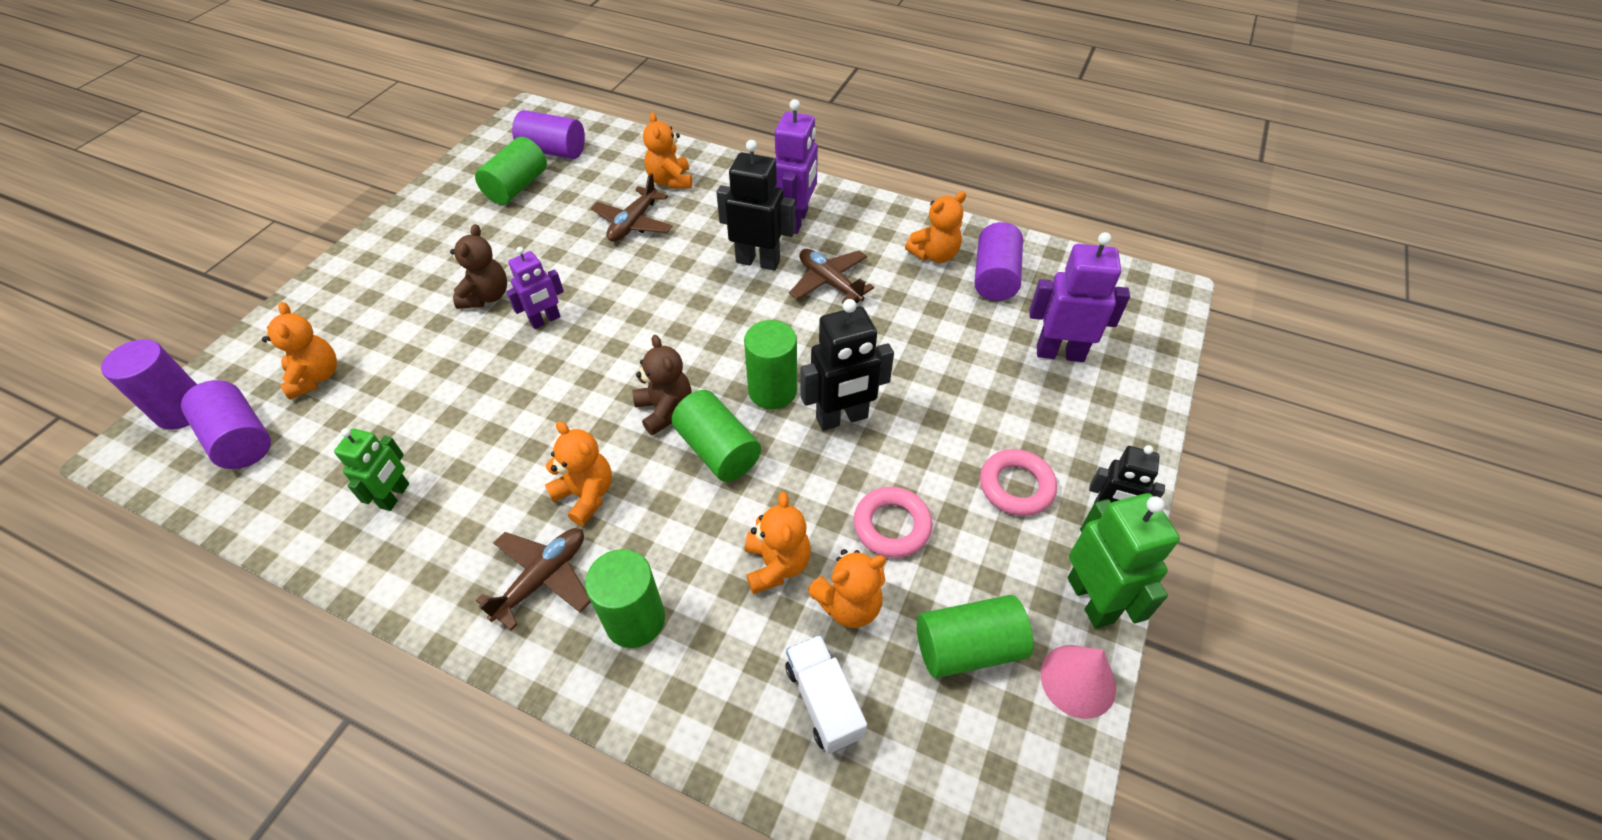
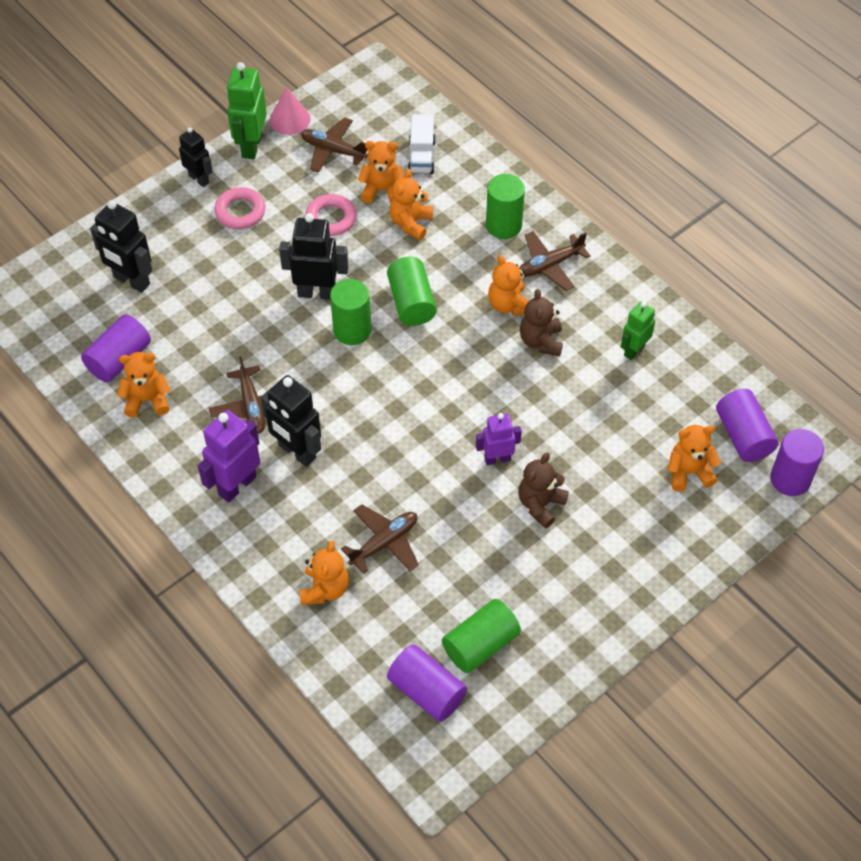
camera: 155 degrees left, 5 degrees up
orange teddy bear [262,302,337,400] -> orange teddy bear turned 75 degrees clockwise [668,425,721,492]
brown teddy bear [633,335,691,435] -> brown teddy bear moved to [520,289,563,356]
green cylinder [917,595,1034,678] -> brown plane [301,117,368,173]
purple robot [1029,232,1130,362] -> black robot [90,200,152,293]

